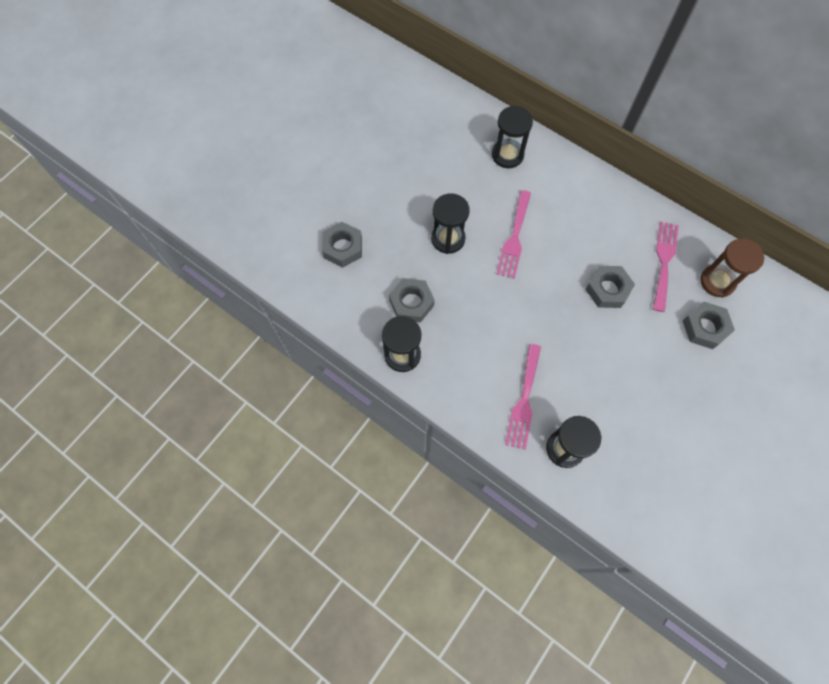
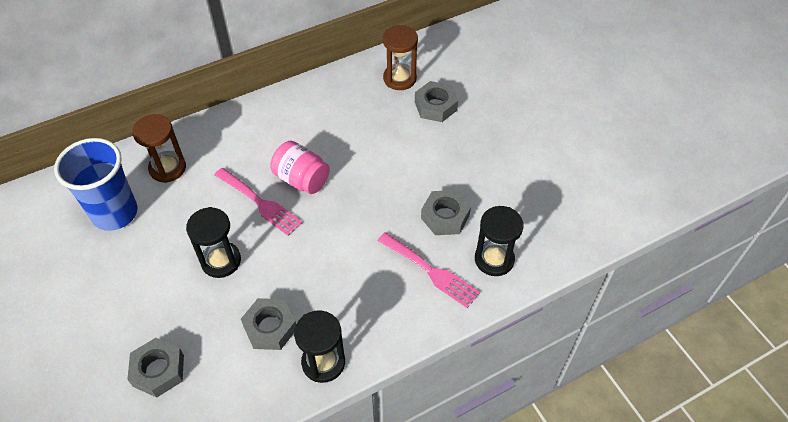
camera: 65 degrees left, 15 degrees down
black hourglass [492,105,533,168] -> brown hourglass [132,114,186,183]
grey nut [586,266,635,308] -> grey nut moved to [421,190,471,235]
pink fork [653,221,679,312] -> none
none -> blue cup [54,138,138,231]
none -> pink jar [271,141,330,194]

